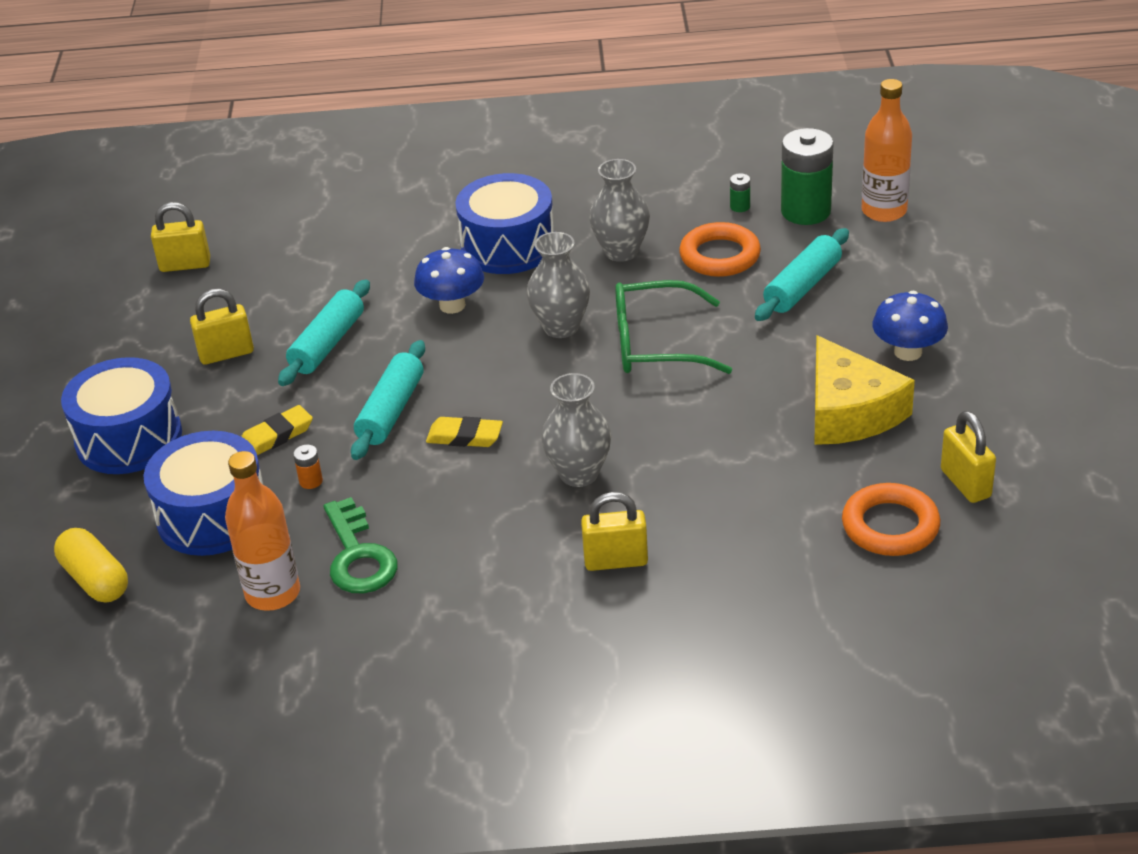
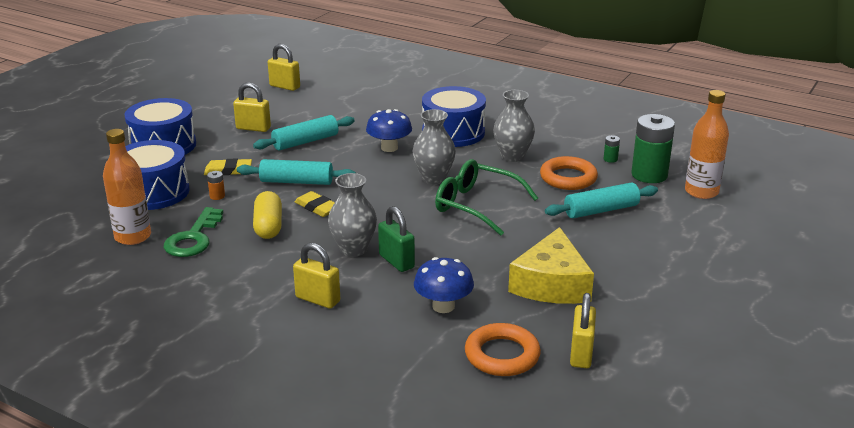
camera: 30 degrees right, 10 degrees down
yellow capsule [54,528,128,603] -> yellow capsule moved to [253,191,282,239]
turquoise rolling pin [351,340,425,460] -> turquoise rolling pin turned 45 degrees clockwise [237,159,356,185]
blue mushroom [872,291,948,361] -> blue mushroom moved to [414,257,474,313]
none -> green padlock [378,206,415,272]

